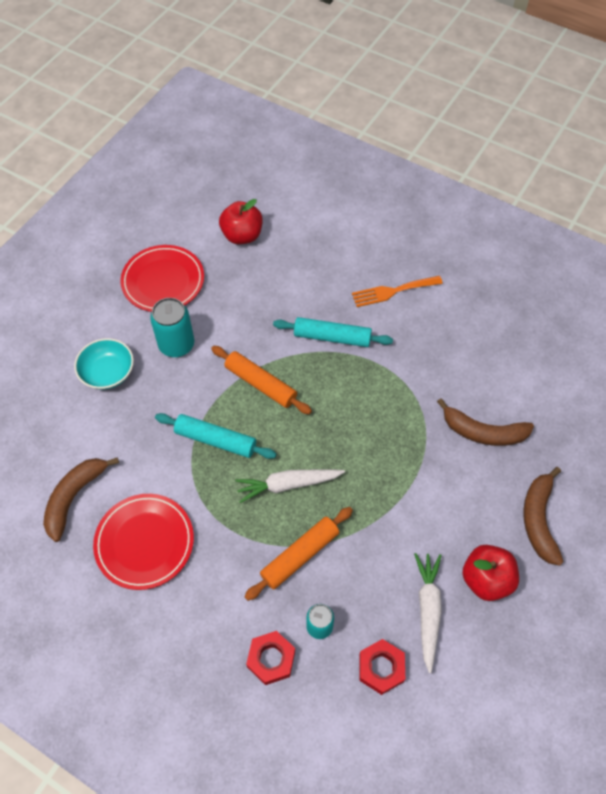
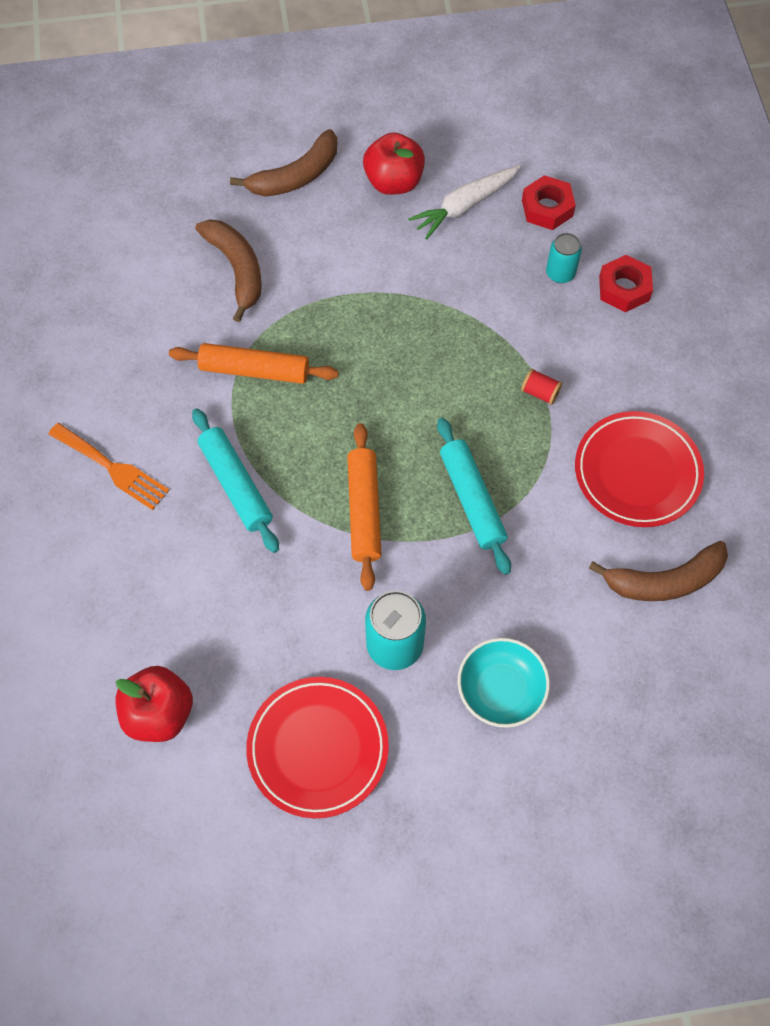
camera: 130 degrees left, 5 degrees up
white carrot [235,469,345,503] -> none
orange rolling pin [244,507,353,601] -> orange rolling pin moved to [169,343,339,384]
none -> red spool [521,369,562,405]

